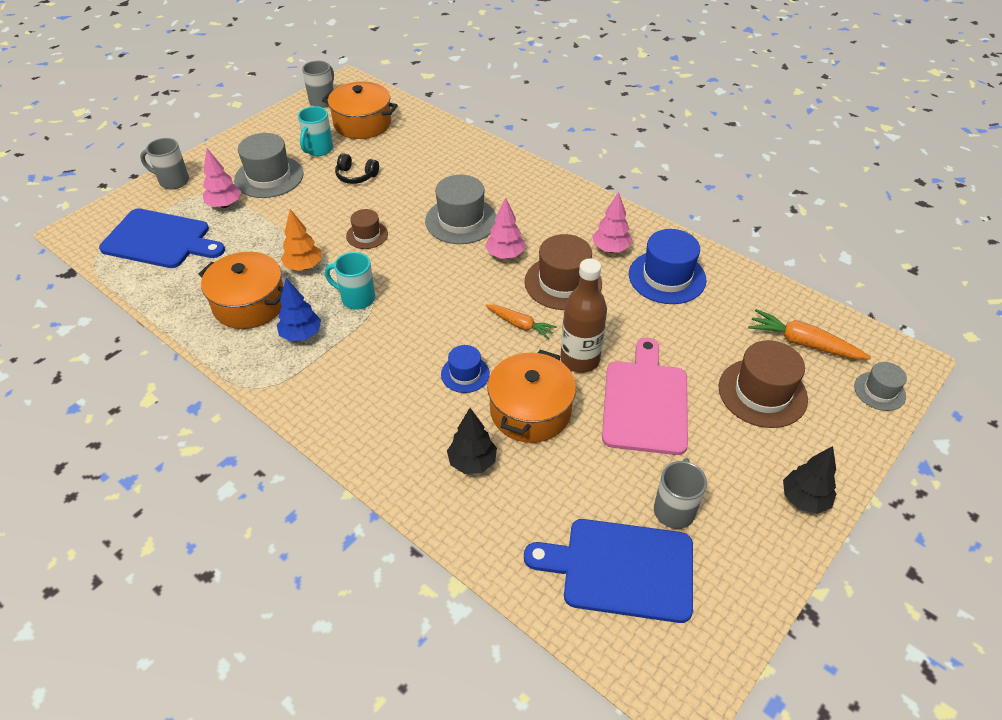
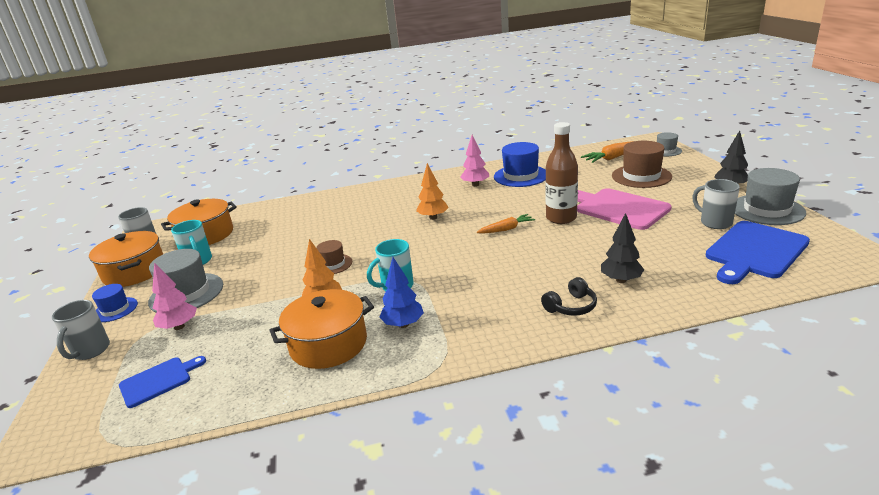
camera: 50 degrees left, 20 degrees down
blue cutting board [99,209,225,268] -> blue cutting board [119,356,206,408], size x0.56
grey mug [140,138,189,189] -> grey mug turned 45 degrees counterclockwise [52,300,110,360]
black headphones [335,153,379,184] -> black headphones moved to [541,277,597,316]
grey hat [425,175,497,244] -> grey hat moved to [735,168,806,225]
blue hat [441,345,490,393] -> blue hat moved to [92,284,138,322]
pink tree [485,197,525,259] -> orange tree [416,163,449,220]
orange pot [487,350,576,443] -> orange pot moved to [89,231,163,287]
brown hat [524,234,602,310] -> none

